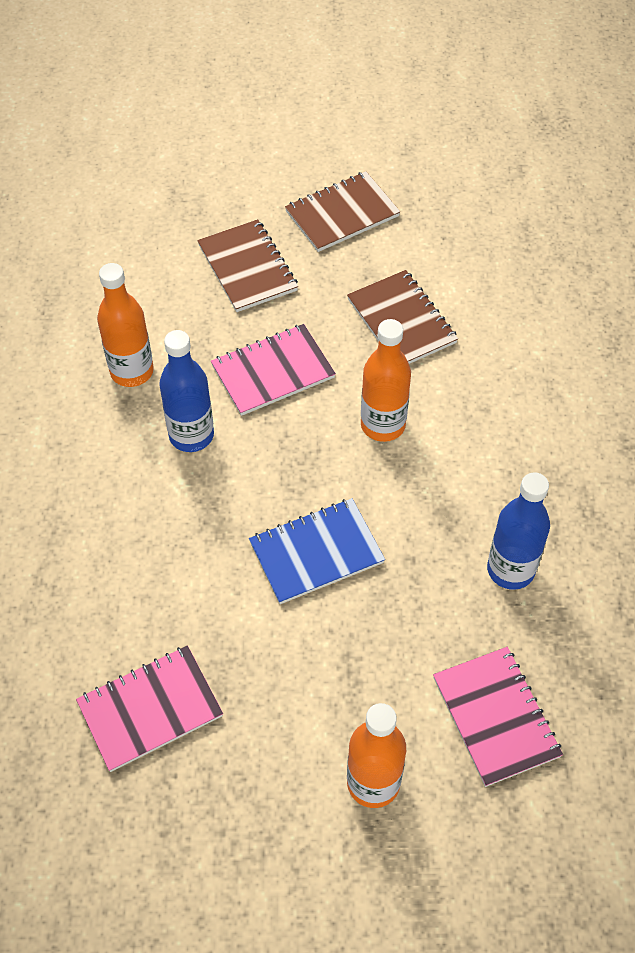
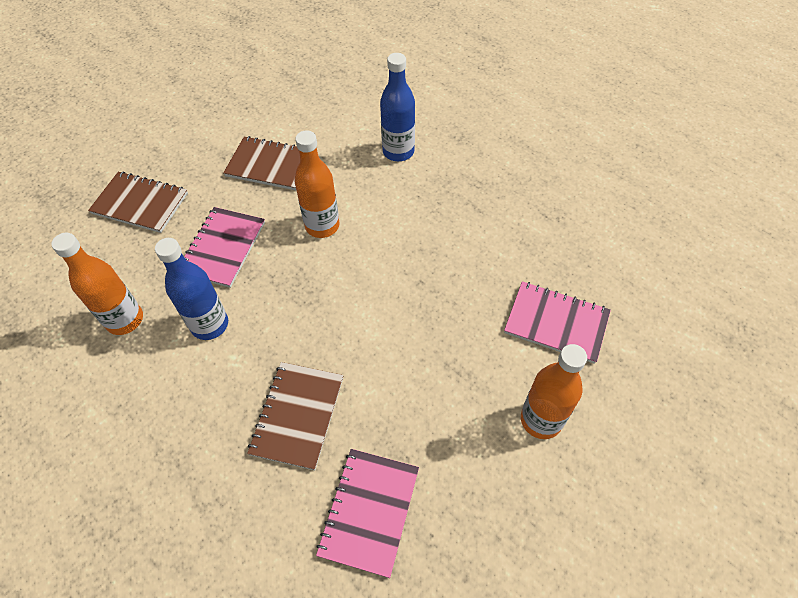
camera: 45 degrees left, 0 degrees up
blue notebook [249,498,385,604] -> none
brown notebook [285,172,400,252] -> brown notebook moved to [247,362,343,470]
blue bottle [487,472,550,590] -> blue bottle moved to [380,53,415,161]

